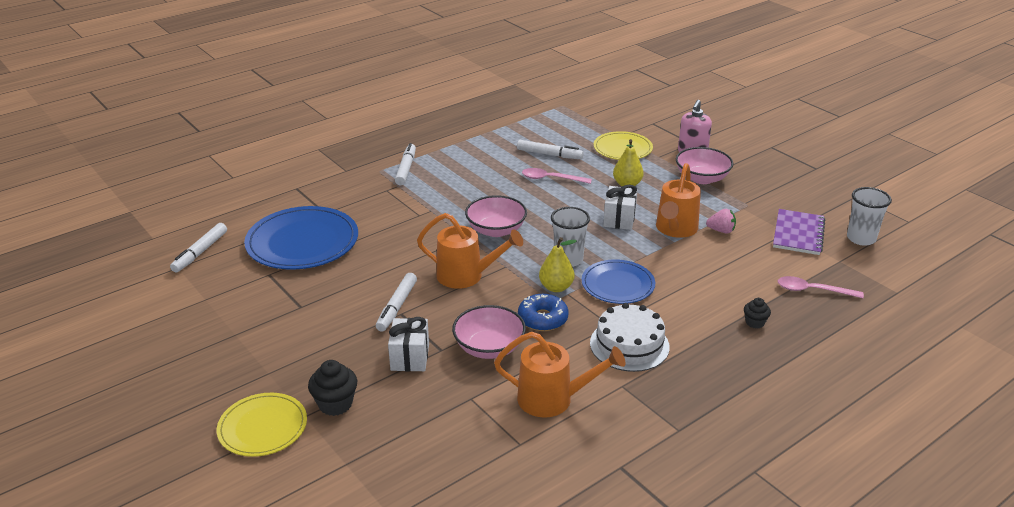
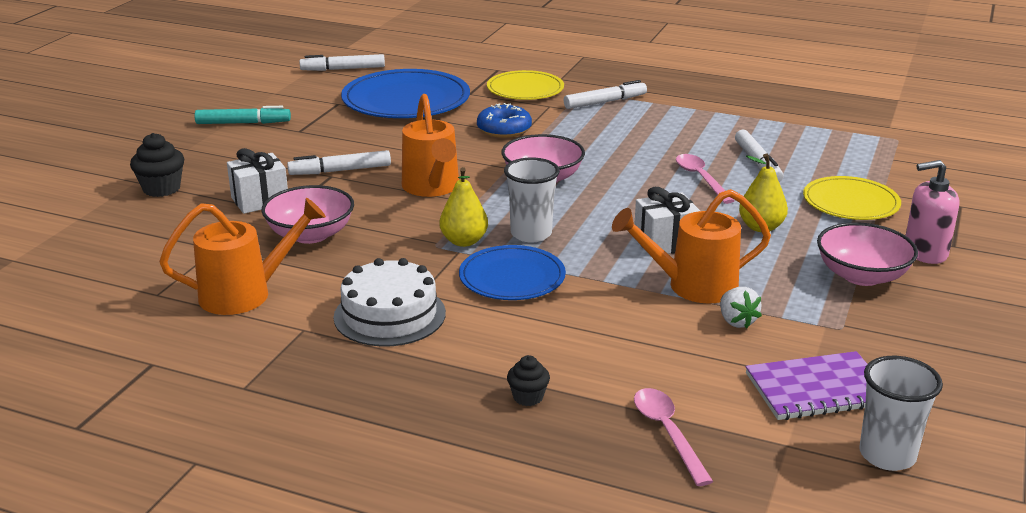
camera: 60 degrees right, 5 degrees down
yellow plate [217,393,307,457] -> yellow plate moved to [487,70,564,100]
orange watering can [494,332,625,418] -> orange watering can turned 90 degrees counterclockwise [159,198,326,315]
blue donut [518,294,569,331] -> blue donut moved to [477,103,532,138]
pink strawberry [706,209,736,233] -> white strawberry [720,287,762,329]
none -> turquoise marker [195,106,291,124]

